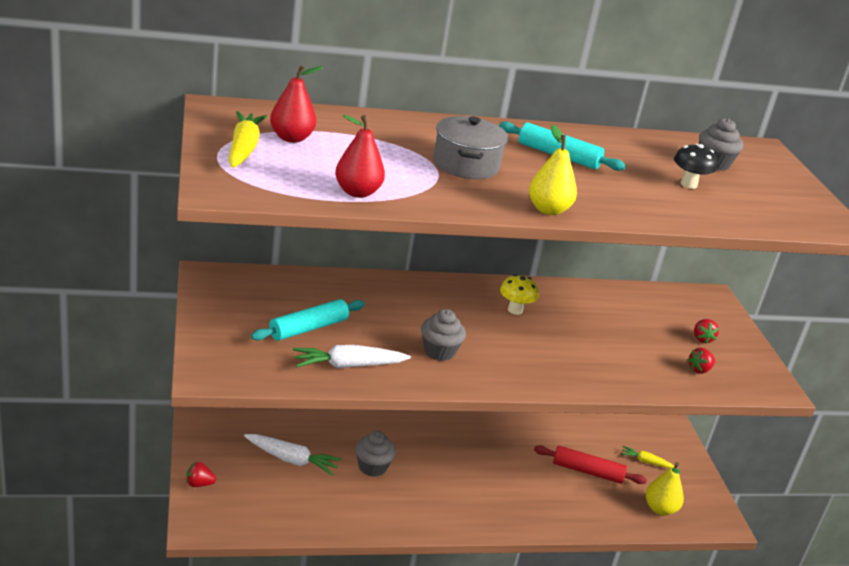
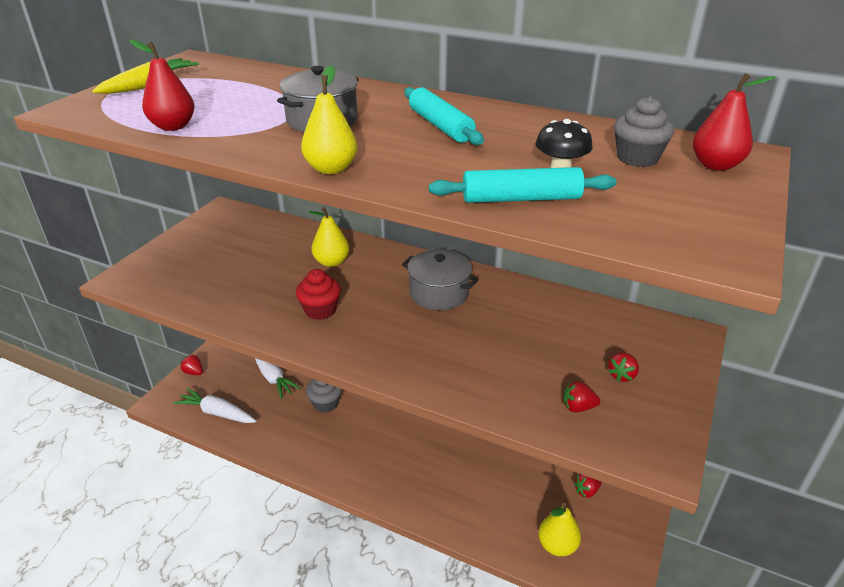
camera: 40 degrees right, 5 degrees up
turquoise rolling pin [251,299,365,341] -> turquoise rolling pin moved to [429,167,616,203]
red pear [270,65,323,143] -> red pear moved to [693,74,776,171]
white carrot [293,345,411,368] -> white carrot moved to [173,388,256,423]
grey cupcake [421,309,466,361] -> red cupcake [296,269,341,320]
yellow mushroom [500,274,539,315] -> grey pot [402,249,479,310]
red rolling pin [534,445,647,484] -> none
yellow carrot [621,446,674,468] -> red strawberry [574,474,602,498]
none -> yellow pear [309,207,349,267]

